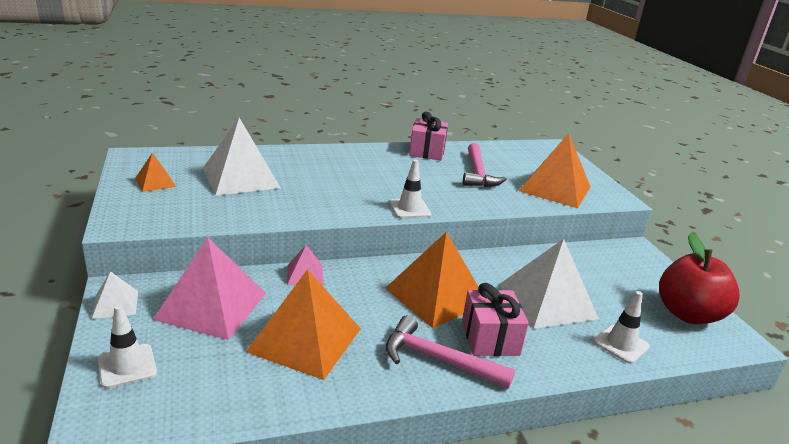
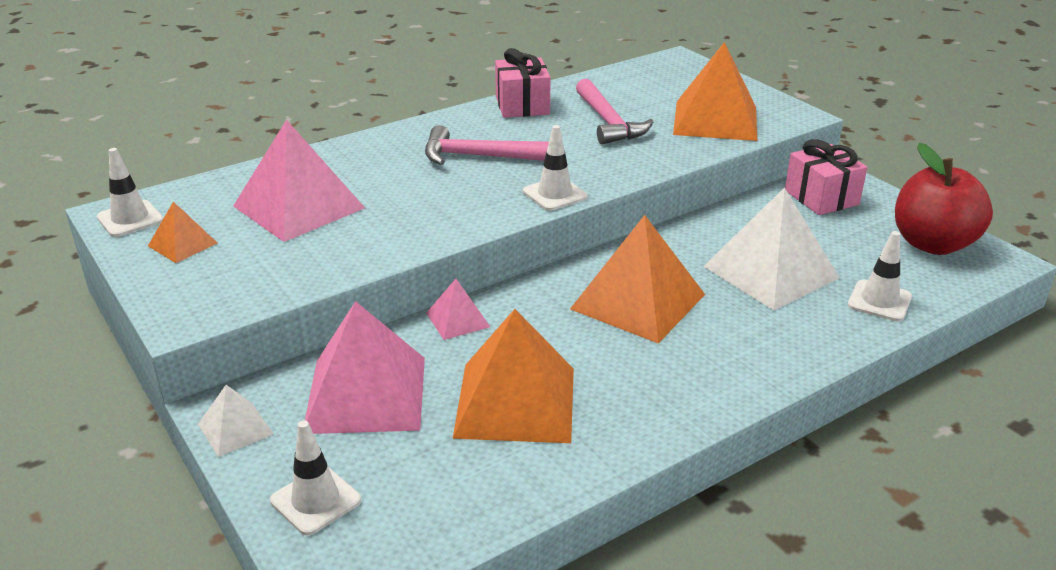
camera: 15 degrees left, 5 degrees up
white pyramid [203,118,281,196] -> pink pyramid [233,119,365,242]
pink hammer [386,315,515,389] -> pink hammer moved to [425,125,549,165]
pink gift [462,283,529,356] -> pink gift moved to [785,139,867,215]
none -> white traffic cone [97,148,163,237]

